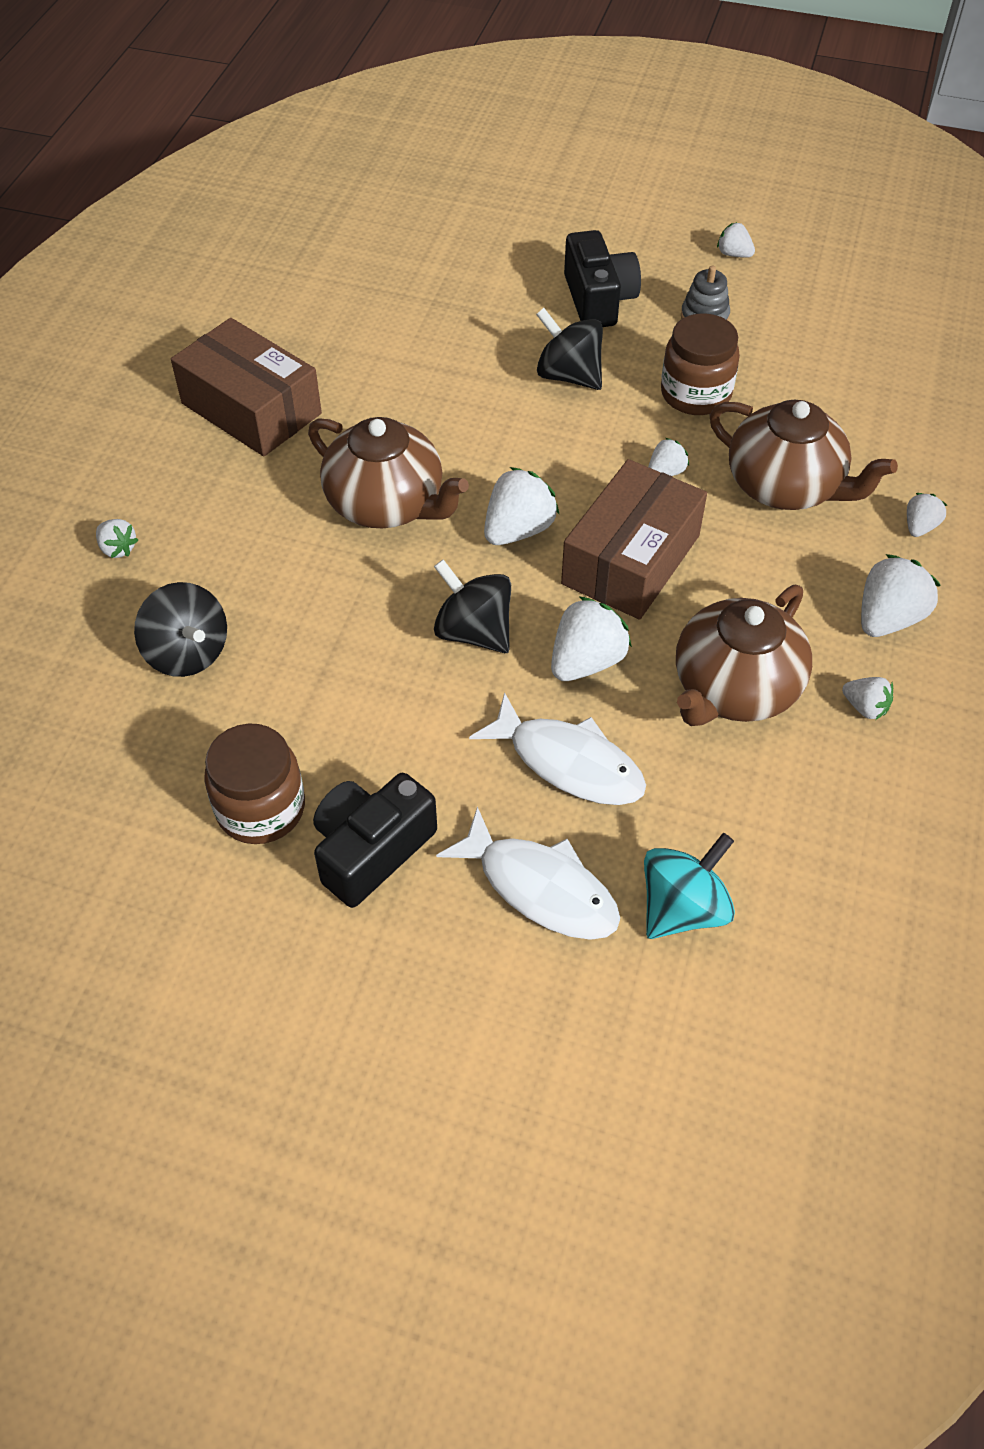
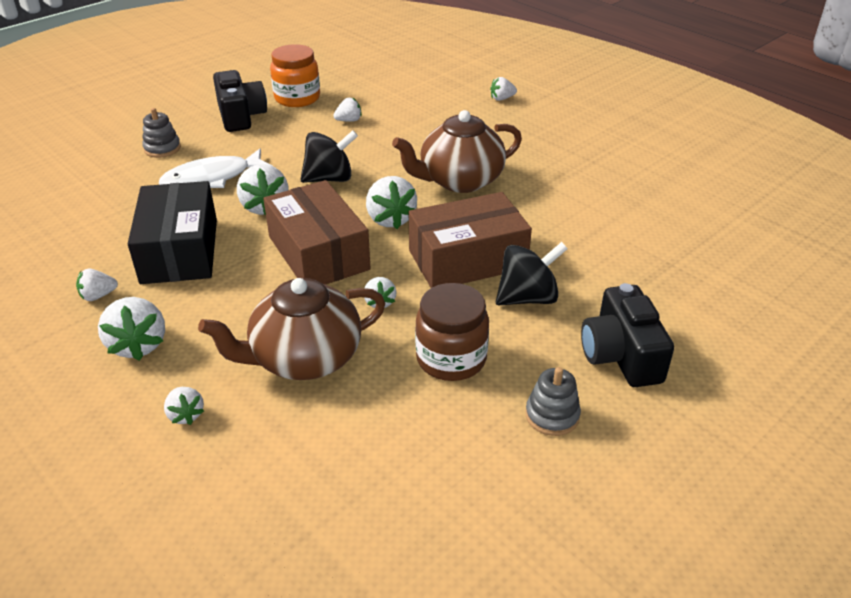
camera: 120 degrees right, 15 degrees down
black spinning top [134,582,227,677] -> none
brown box [171,318,322,457] -> brown box moved to [409,192,532,288]
brown jar [204,724,305,844] -> orange jar [270,44,320,107]
white fish [436,806,620,940] -> grey stacking toy [142,108,181,158]
black camera [564,230,641,327] -> black camera turned 60 degrees clockwise [581,283,674,387]
turquoise spinning top [644,833,735,939] -> none
brown teapot [676,585,812,726] -> black box [128,181,217,284]
white strawberry [717,222,755,258] -> white strawberry moved to [333,97,362,122]

